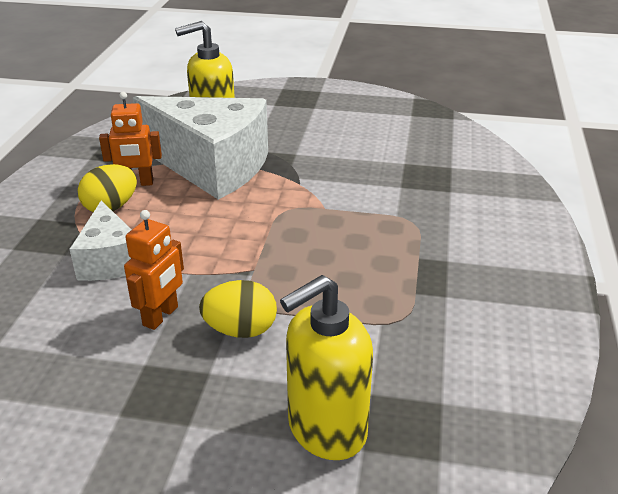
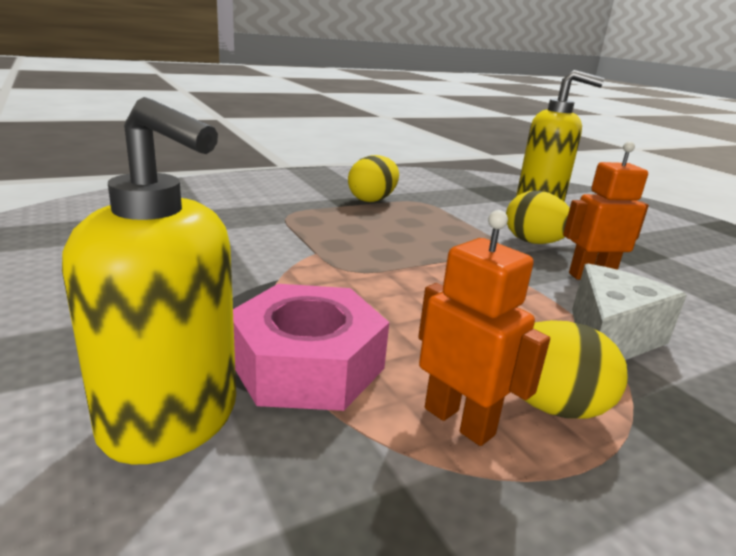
camera: 130 degrees left, 10 degrees down
white cheese [133,96,268,200] -> pink nut [233,284,389,411]
none -> yellow egg [348,155,399,202]

